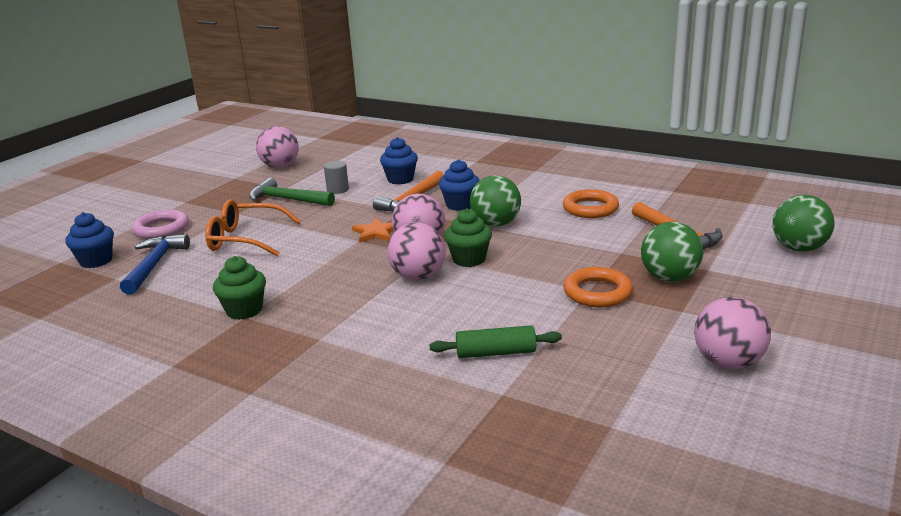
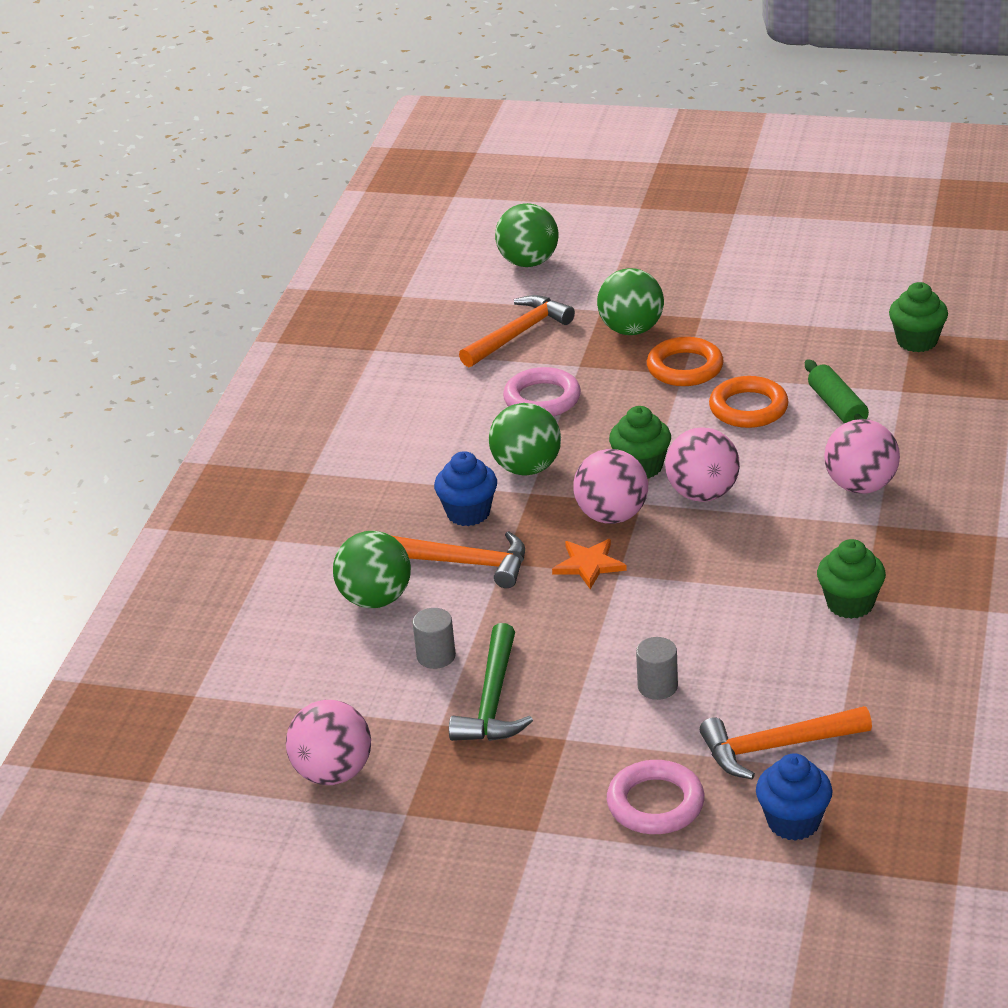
camera: 105 degrees left, 10 degrees up
blue hammer [120,234,190,295] -> orange hammer [700,706,872,779]
orange glasses [205,199,301,256] -> grey cylinder [636,637,678,700]
blue cupcake [380,137,418,185] -> green ball [333,531,411,608]
orange ring [563,189,619,218] -> orange ring moved to [709,376,789,428]
pink ball [694,297,771,369] -> pink ball moved to [824,419,900,494]
none -> pink ring [503,367,581,416]
none -> green cupcake [889,282,948,352]

